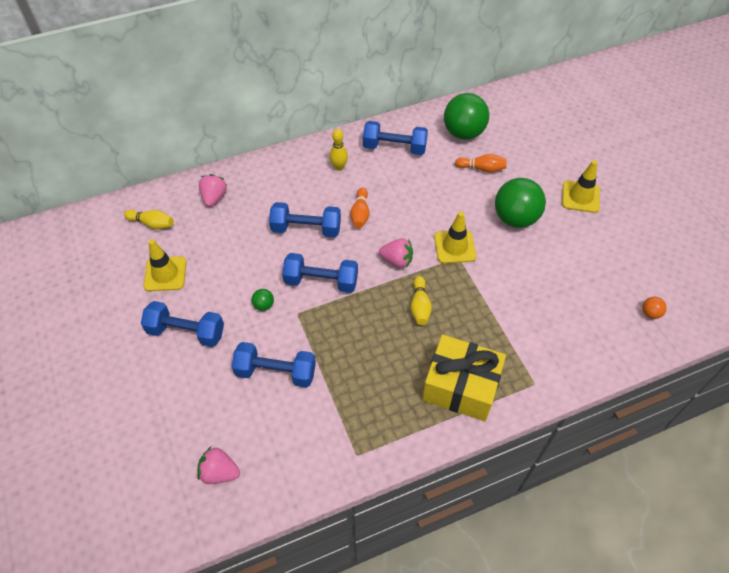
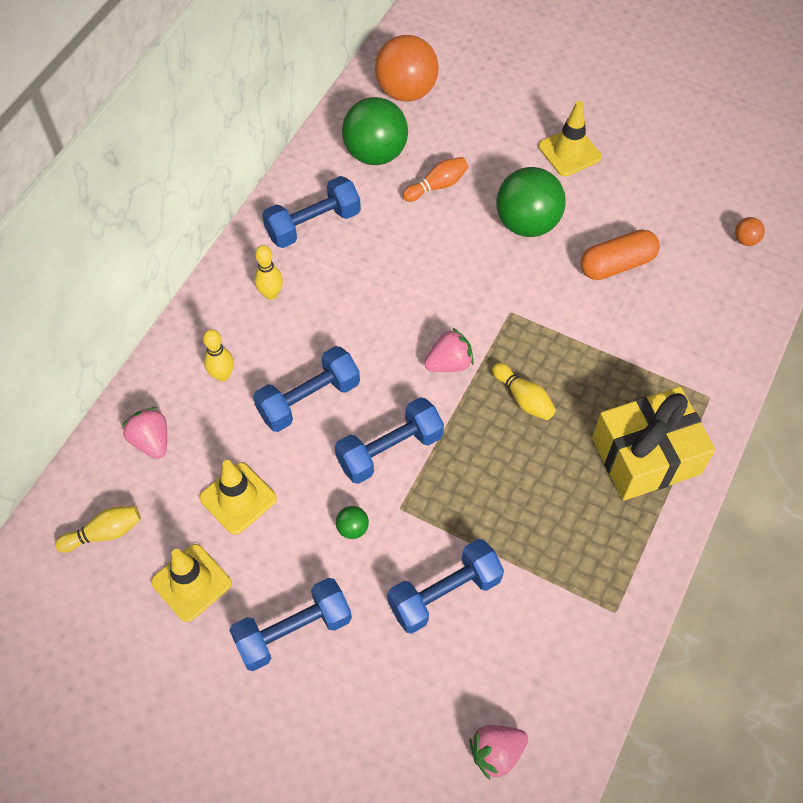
camera: 40 degrees left, 5 degrees up
orange bowling pin [350,187,370,228] -> none
yellow traffic cone [434,212,476,264] -> yellow traffic cone moved to [199,460,277,535]
none -> yellow bowling pin [203,329,234,381]
none -> orange ball [375,35,439,102]
none -> orange capsule [580,229,660,280]

